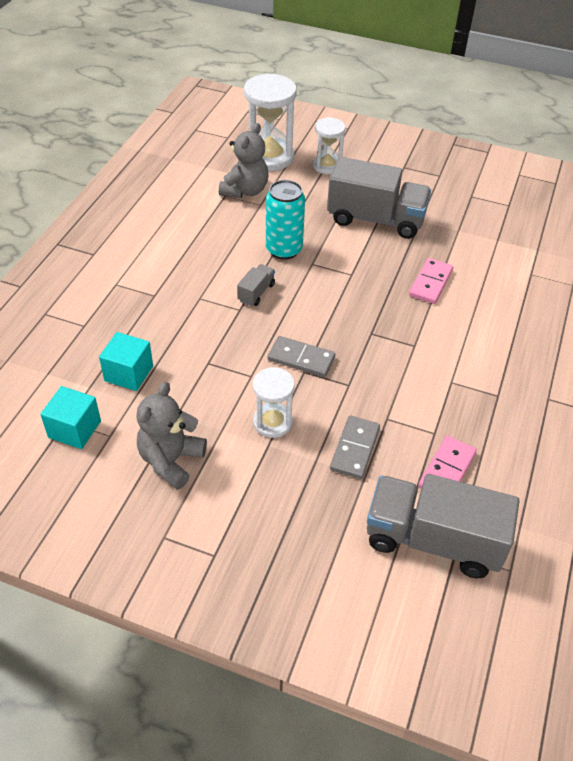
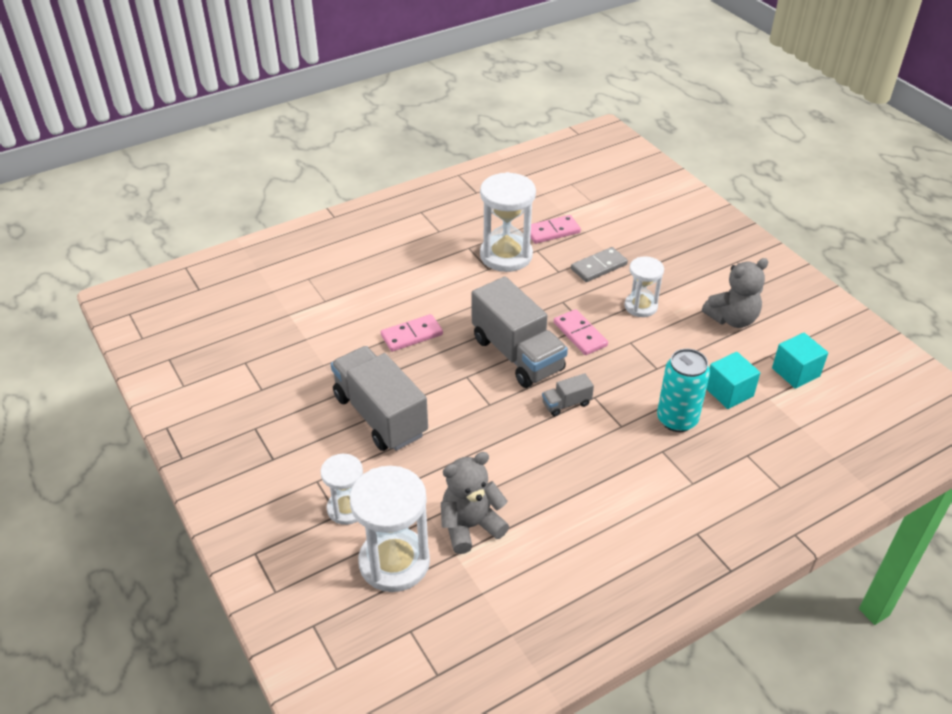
camera: 140 degrees left, 5 degrees down
turquoise can [266,180,305,260] -> turquoise can moved to [657,349,710,432]
grey domino [268,336,335,377] -> pink domino [554,309,608,355]
grey truck [367,474,519,578] -> grey truck moved to [472,277,568,388]
none -> white hourglass [480,172,536,272]

